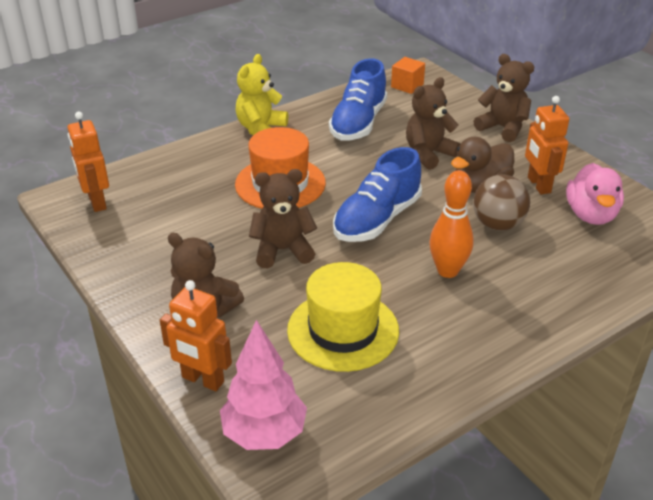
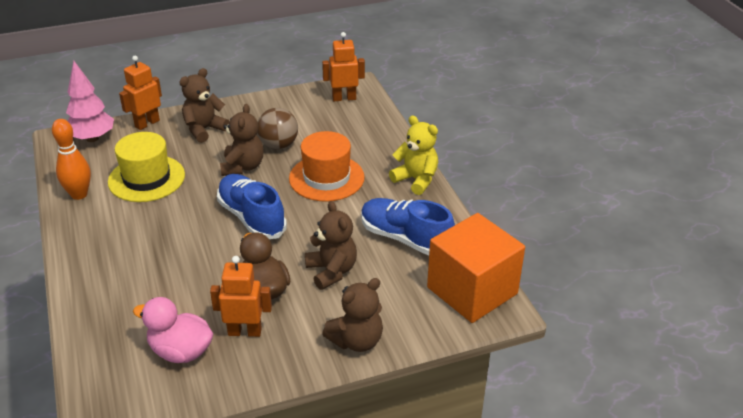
camera: 105 degrees right, 0 degrees up
orange cube [391,57,425,94] -> orange cube [427,213,525,323], size x2.35
orange bowling pin [429,170,474,278] -> orange bowling pin moved to [52,119,91,200]
brown ball [473,174,530,231] -> brown ball moved to [257,108,298,149]

